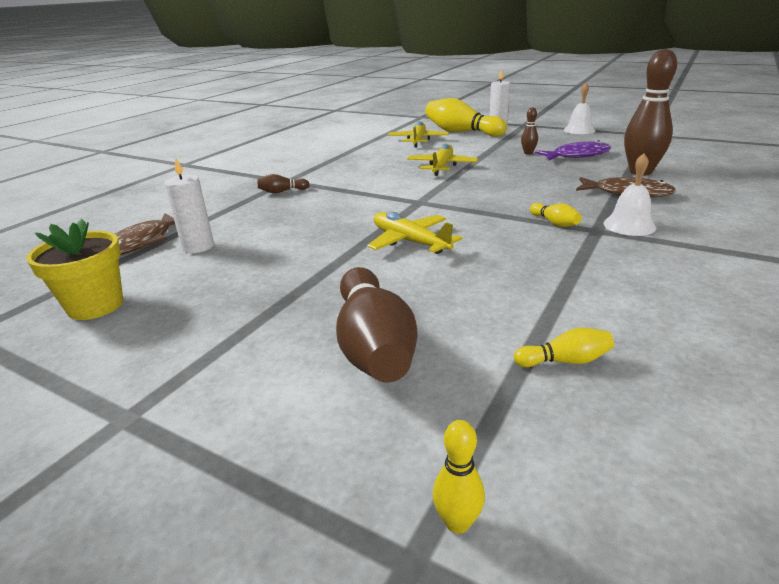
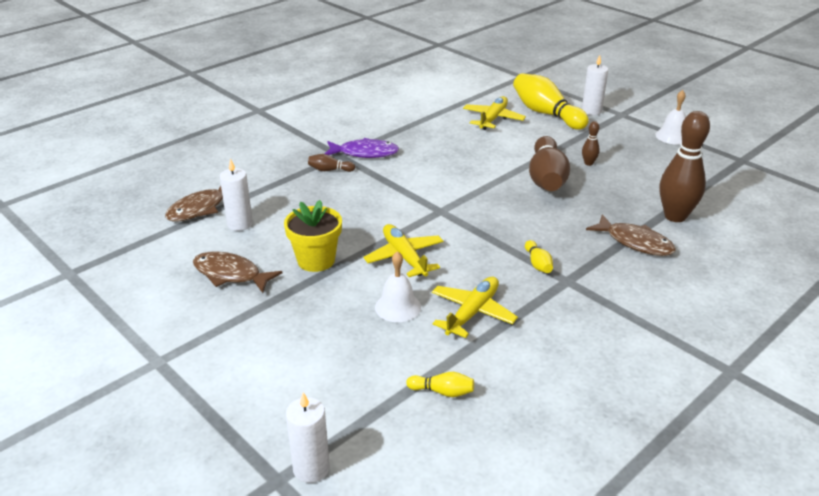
camera: 15 degrees right, 5 degrees up
yellow flower pot [26,219,123,320] -> yellow flower pot moved to [284,200,342,272]
brown bowling pin [336,267,418,382] -> brown bowling pin moved to [529,136,570,191]
yellow plane [407,144,478,176] -> yellow plane moved to [432,276,518,338]
yellow bowling pin [433,420,485,534] -> white candle [286,392,330,483]
purple fish [535,140,611,161] -> purple fish moved to [324,138,399,158]
white bell [604,153,656,236] -> white bell moved to [375,251,421,322]
none -> brown fish [193,251,283,293]

